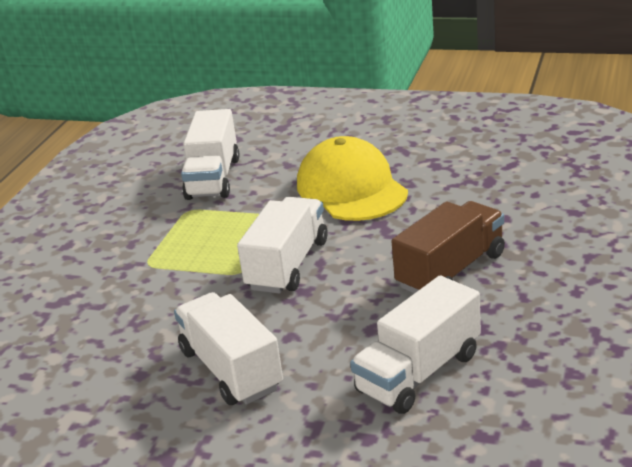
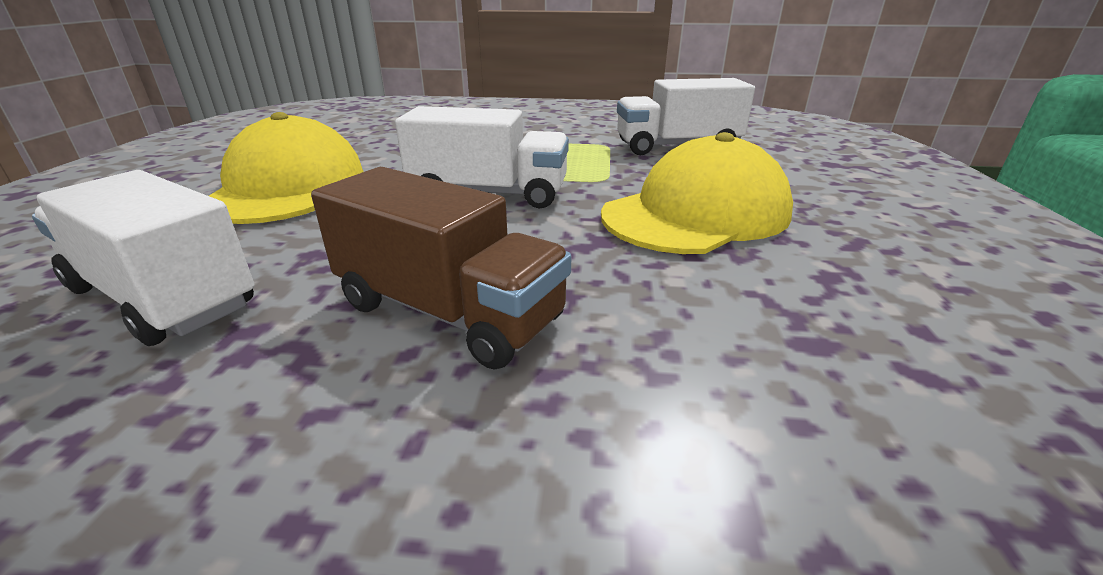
camera: 75 degrees right, 0 degrees up
white truck [174,292,283,405] -> yellow cap [209,112,364,224]

